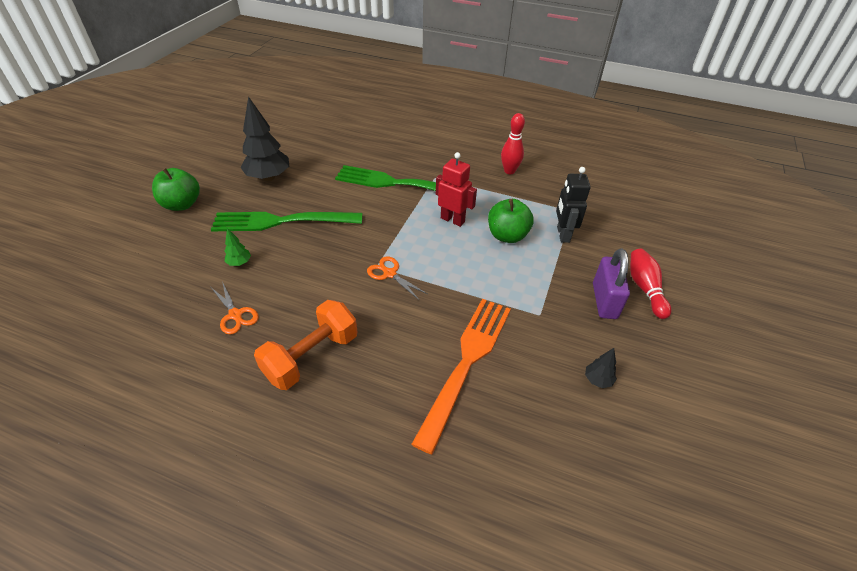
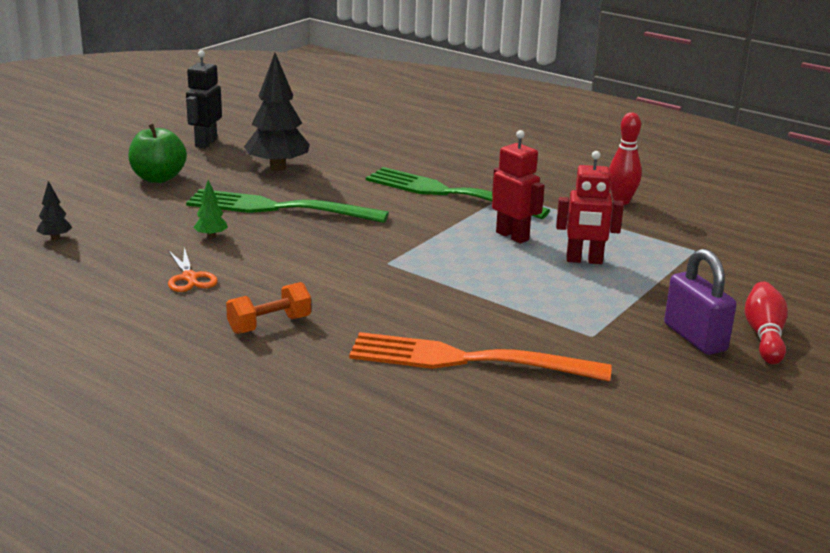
camera: 15 degrees right, 20 degrees down
orange dumbbell [254,300,358,390] -> orange dumbbell [226,282,311,334], size x0.64
orange scissors [367,256,427,300] -> none
orange fork [411,299,511,454] -> orange fork turned 120 degrees counterclockwise [349,332,612,382]
green apple [488,199,534,243] -> red robot [556,151,624,264]
black robot [556,167,591,243] -> black robot moved to [186,50,222,149]
black tree [585,348,617,388] -> black tree moved to [36,181,72,240]
purple padlock [593,248,630,319] -> purple padlock turned 45 degrees counterclockwise [664,249,736,355]

